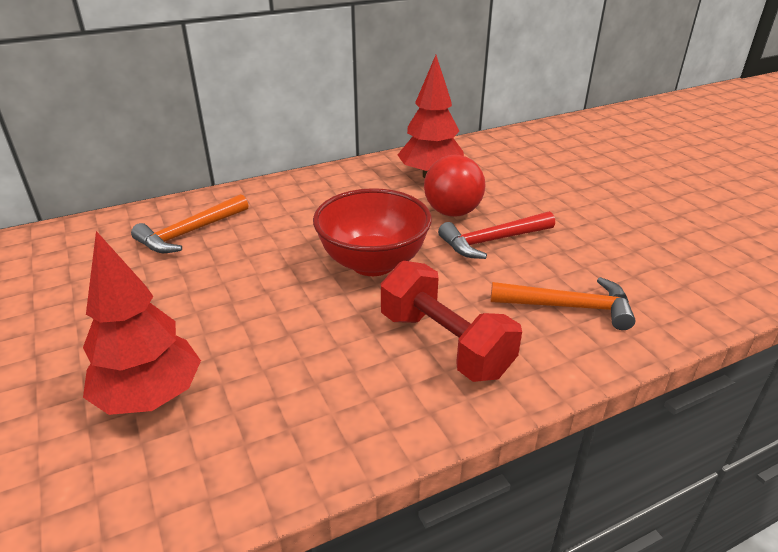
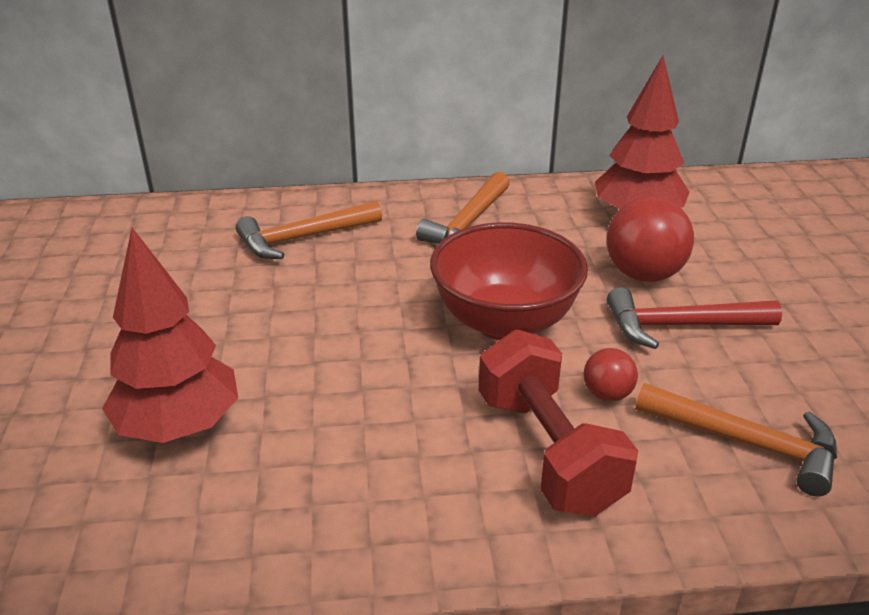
camera: 20 degrees right, 0 degrees up
none -> orange hammer [416,172,510,244]
none -> red ball [583,348,638,402]

